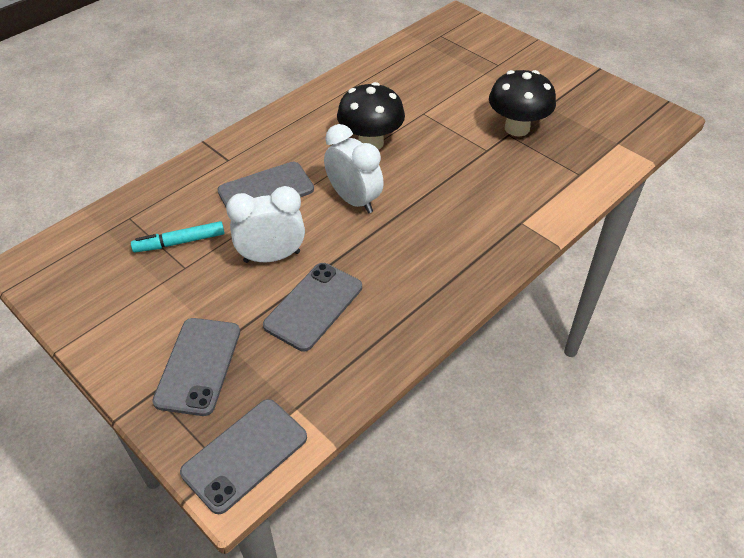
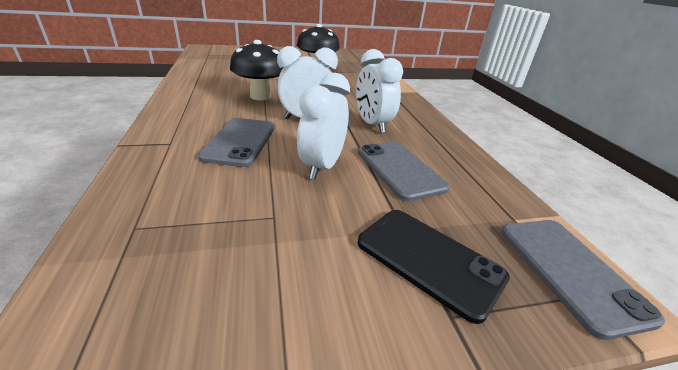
camera: 60 degrees left, 15 degrees down
turquoise marker [131,221,225,252] -> none
grey phone [153,318,240,416] -> black phone [357,210,510,324]
none -> white clock [356,49,403,133]

